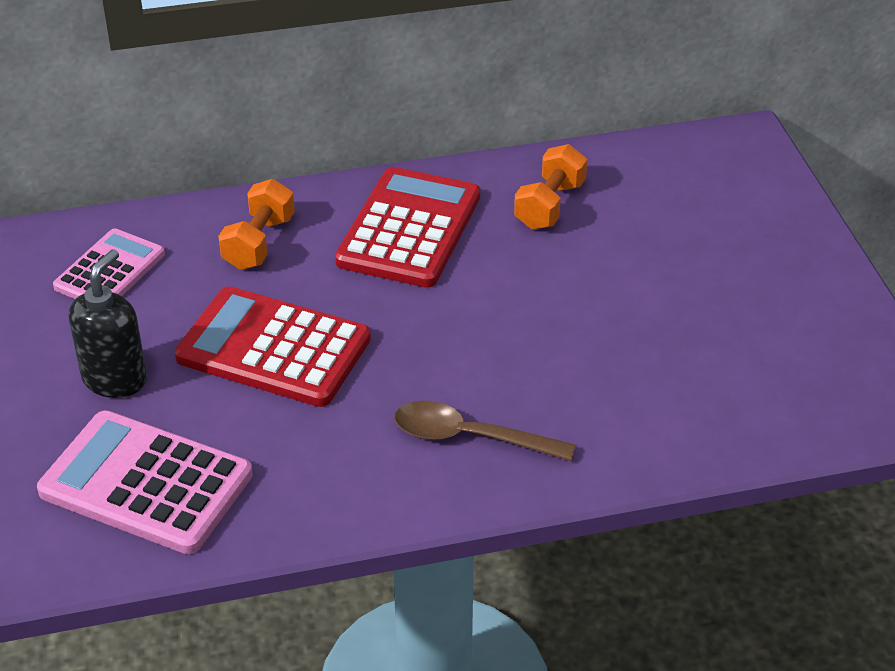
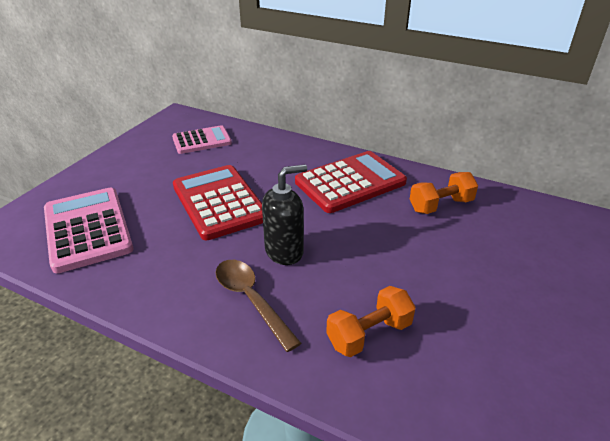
camera: 40 degrees right, 5 degrees down
black soap dispenser [68,249,147,398] -> black soap dispenser moved to [262,164,307,265]
orange dumbbell [218,179,295,270] -> orange dumbbell moved to [326,286,416,357]

